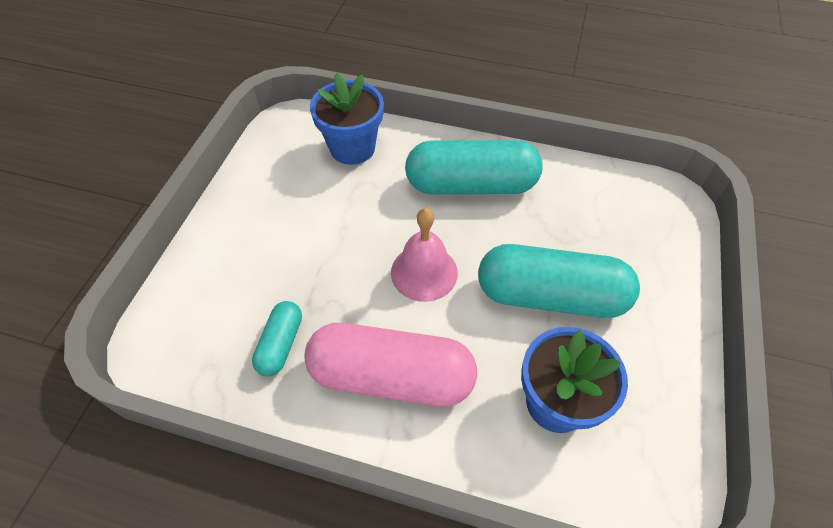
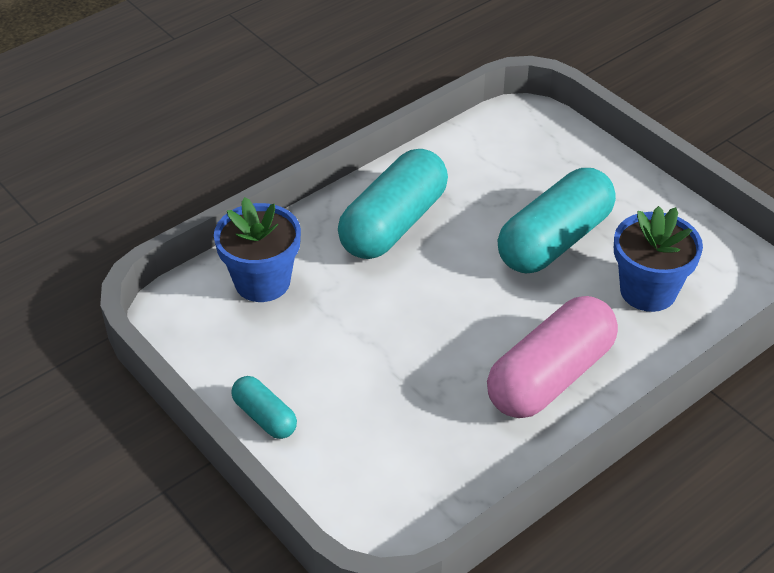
camera: 55 degrees left, 10 degrees down
turquoise capsule [252,301,302,376] -> turquoise capsule moved to [231,376,297,439]
pink bell [391,208,458,302] -> none

